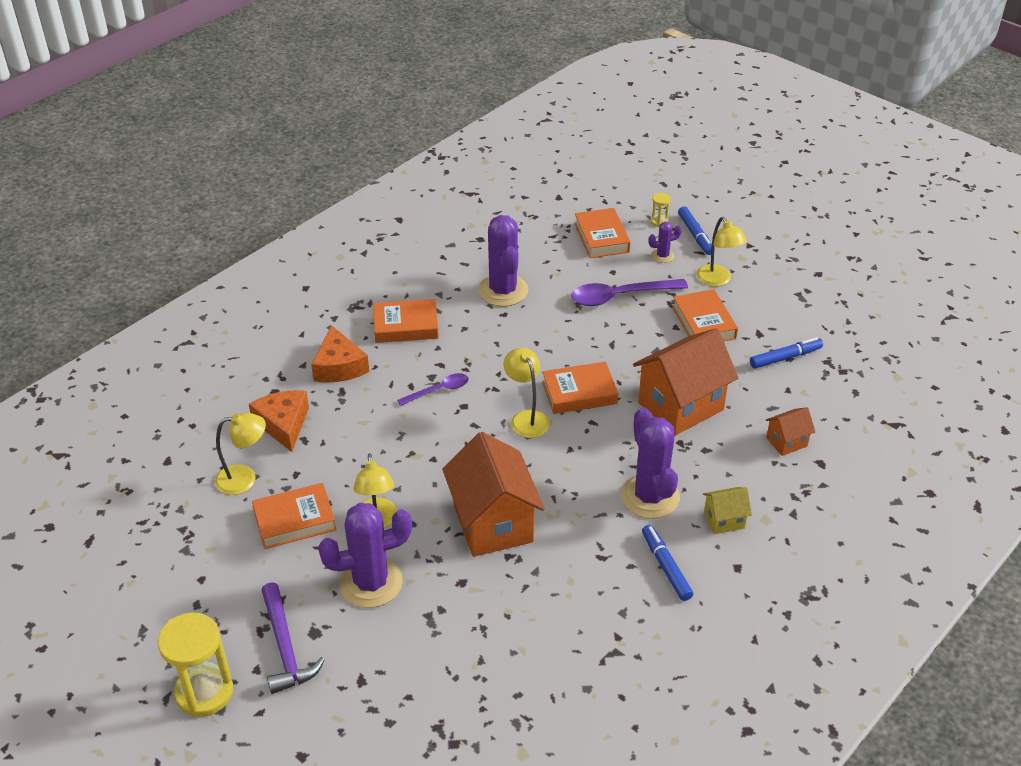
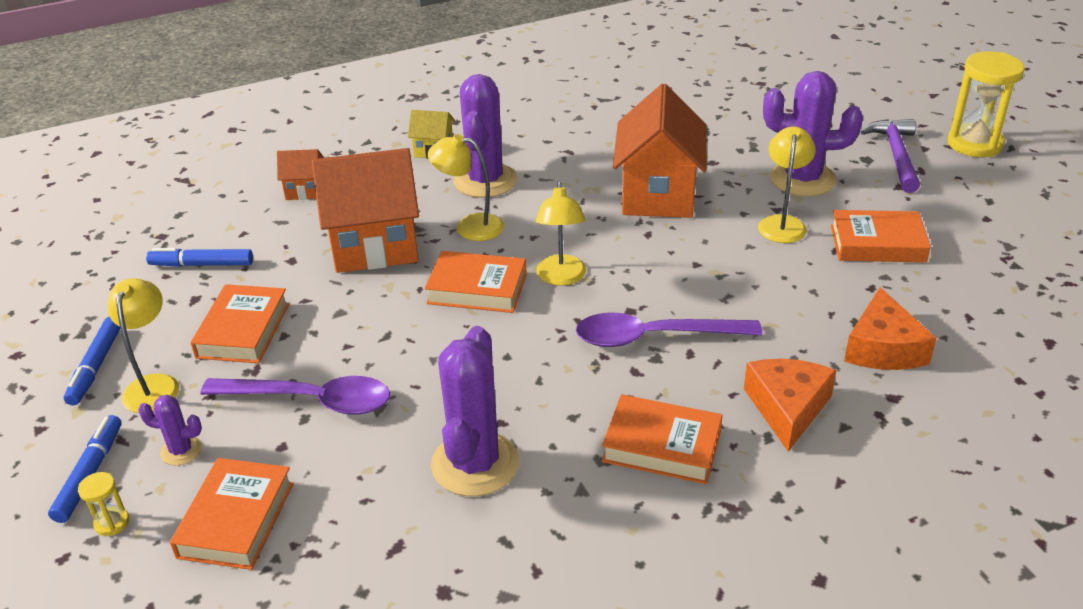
camera: 155 degrees left, 5 degrees down
yellow lamp [215,413,266,495] -> yellow lamp moved to [428,134,504,241]
purple spoon [397,373,469,406] -> purple spoon [576,313,762,347], size x1.71
blue marker [642,525,693,601] -> blue marker moved to [64,317,120,406]

